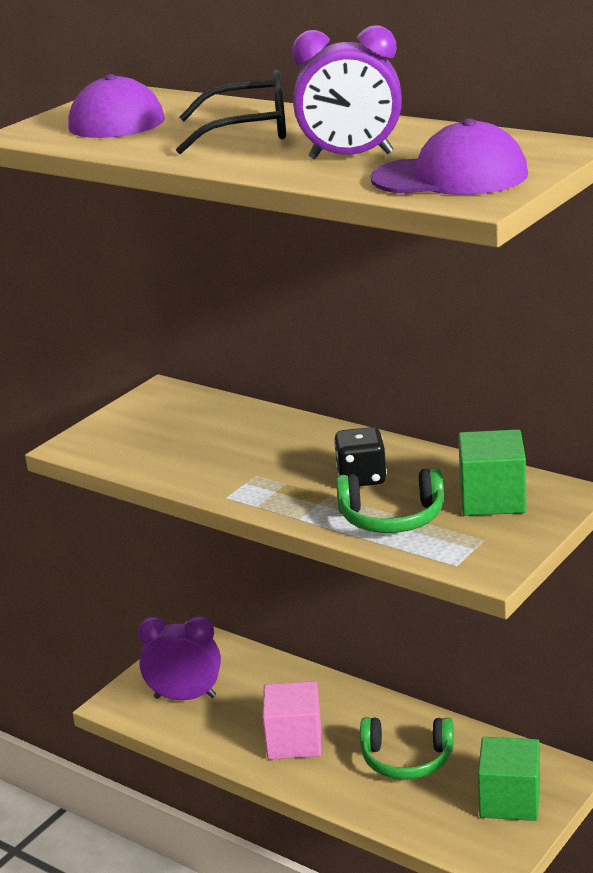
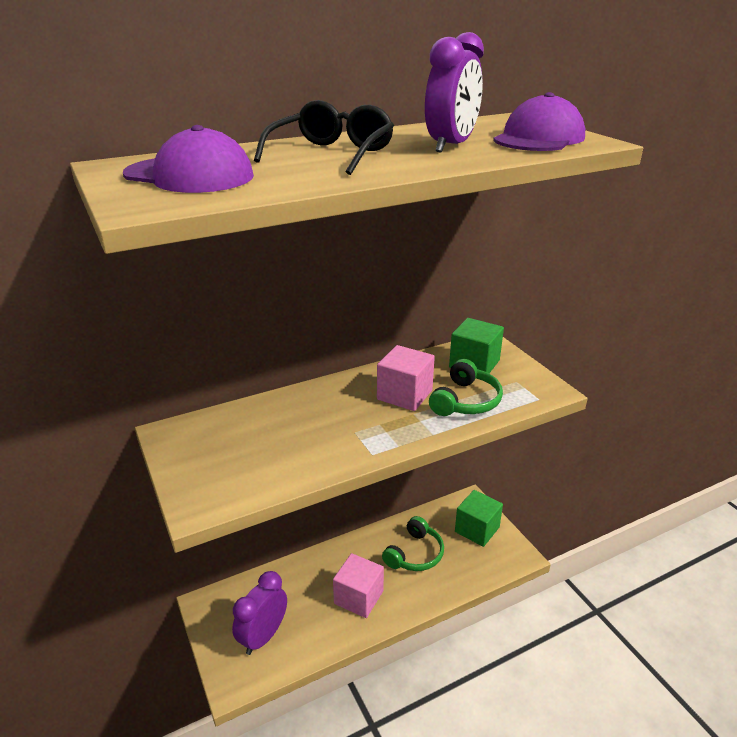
camera: 65 degrees left, 5 degrees up
black dice [334,427,387,486] -> pink cube [377,345,435,411]

